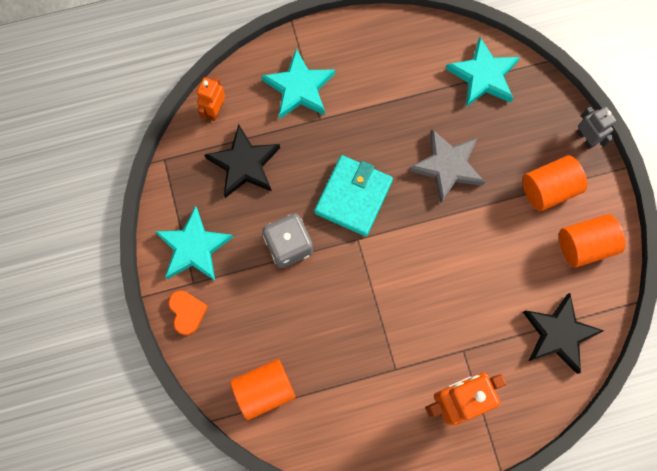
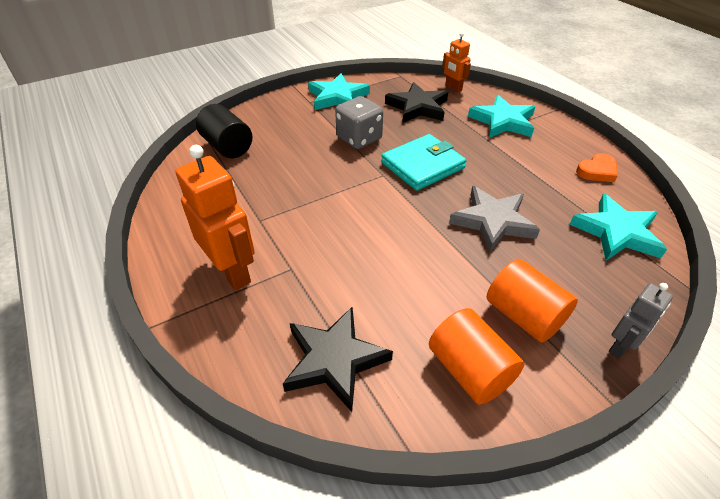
camera: 75 degrees right, 30 degrees down
orange heart [168,291,208,335] -> orange heart moved to [576,153,618,182]
orange robot [197,77,225,121] -> orange robot turned 135 degrees counterclockwise [442,32,471,93]
orange cylinder [230,359,295,420] -> black cylinder [196,104,252,158]
turquoise wallet [314,155,393,236] -> turquoise wallet turned 45 degrees counterclockwise [381,134,466,191]

